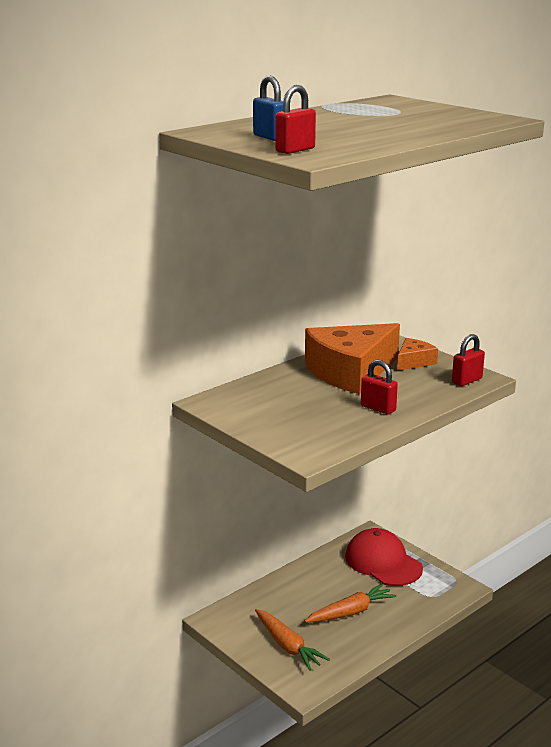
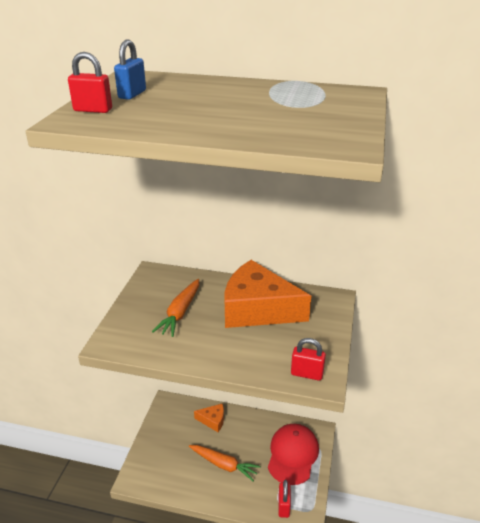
camera: 55 degrees right, 10 degrees up
orange carrot [255,609,330,671] -> orange carrot moved to [152,279,199,337]
red padlock [361,360,398,415] -> red padlock moved to [278,480,291,518]
orange cheese [397,338,438,371] -> orange cheese moved to [194,404,224,432]

